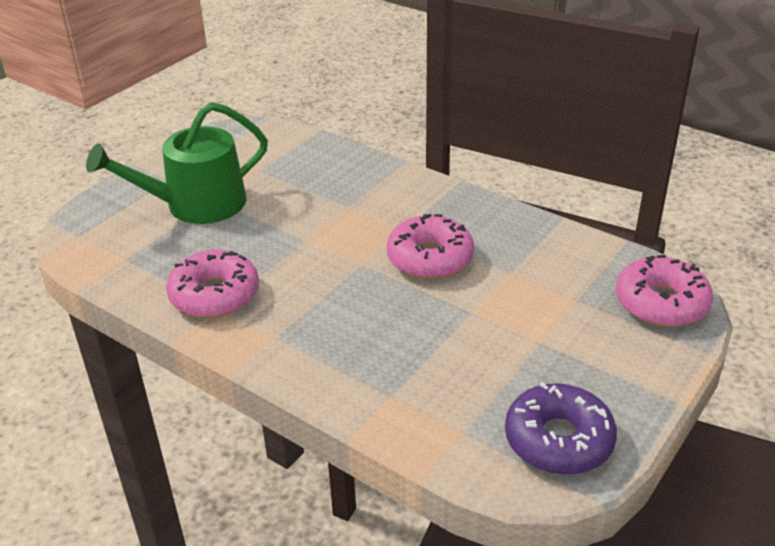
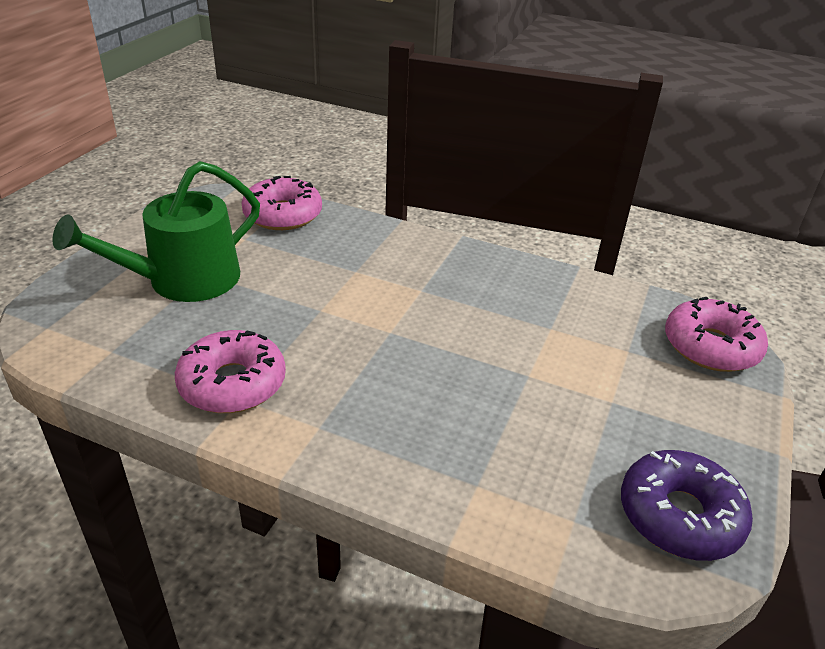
camera: 15 degrees left, 0 degrees up
pink donut [387,214,474,279] -> pink donut moved to [242,176,322,230]

